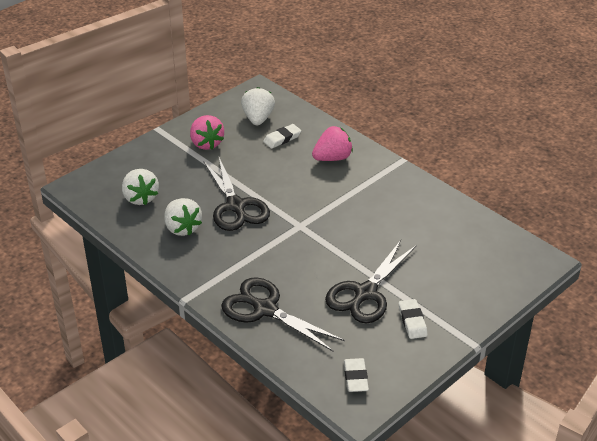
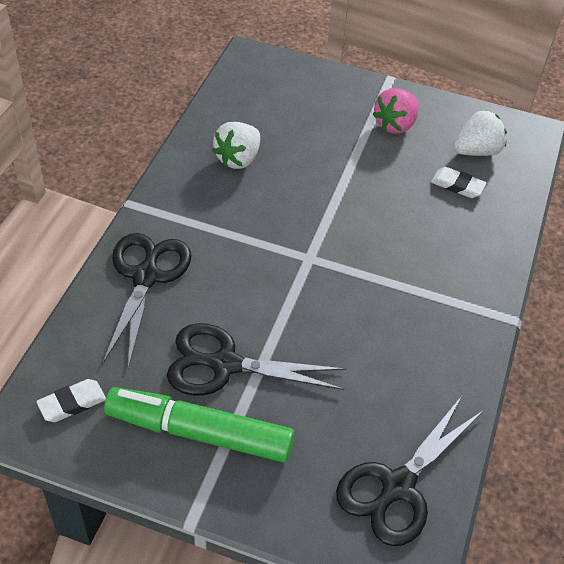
camera: 60 degrees right, 10 degrees up
white strawberry [122,169,159,205] -> none
black scissors [203,157,270,231] -> black scissors moved to [336,396,484,546]
pink strawberry [312,126,353,161] -> none
white eraser [399,299,428,339] -> green marker [104,387,294,463]

